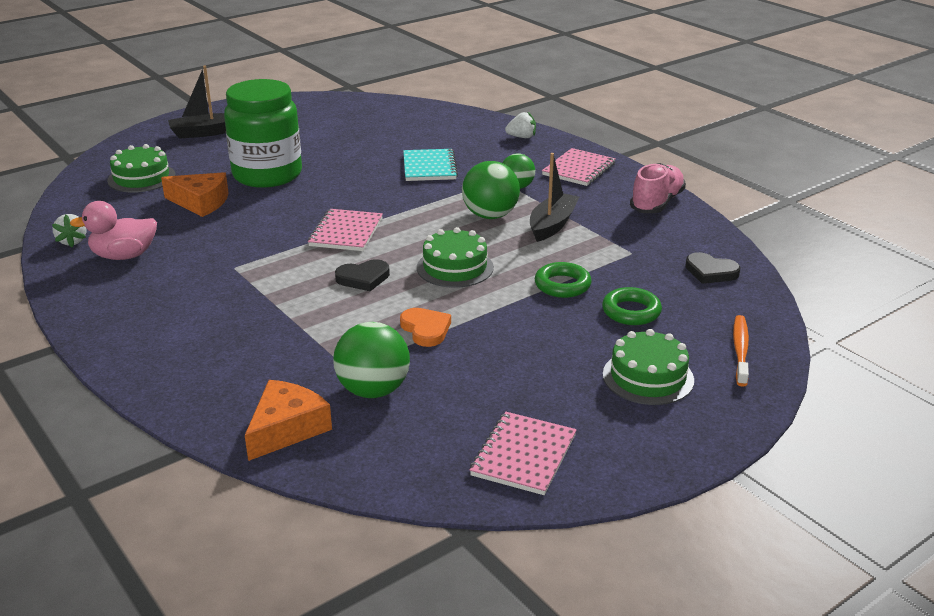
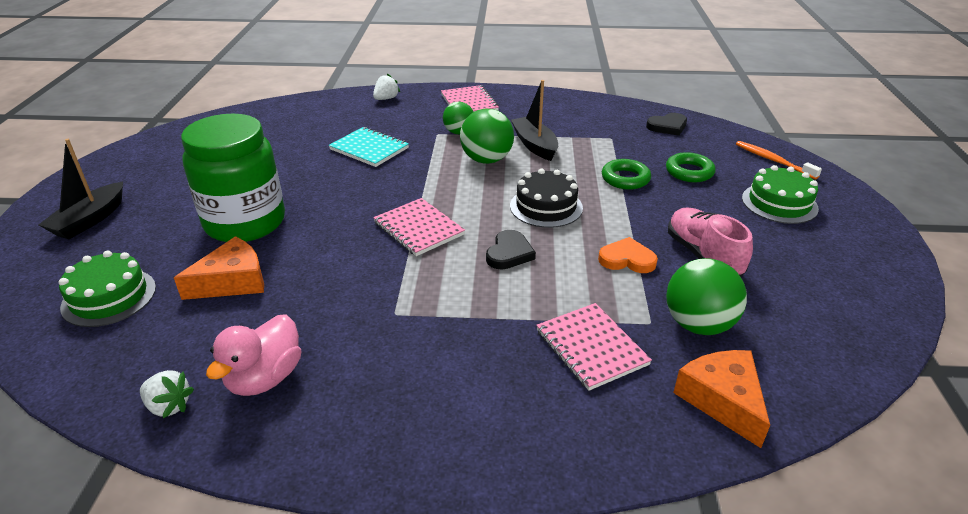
camera: 50 degrees left, 5 degrees up
green cake [417,227,494,288] -> black cake [510,168,583,228]
pink notebook [470,412,577,495] -> pink notebook moved to [536,303,652,391]
pink shoe [630,163,686,213] -> pink shoe moved to [668,208,753,277]

